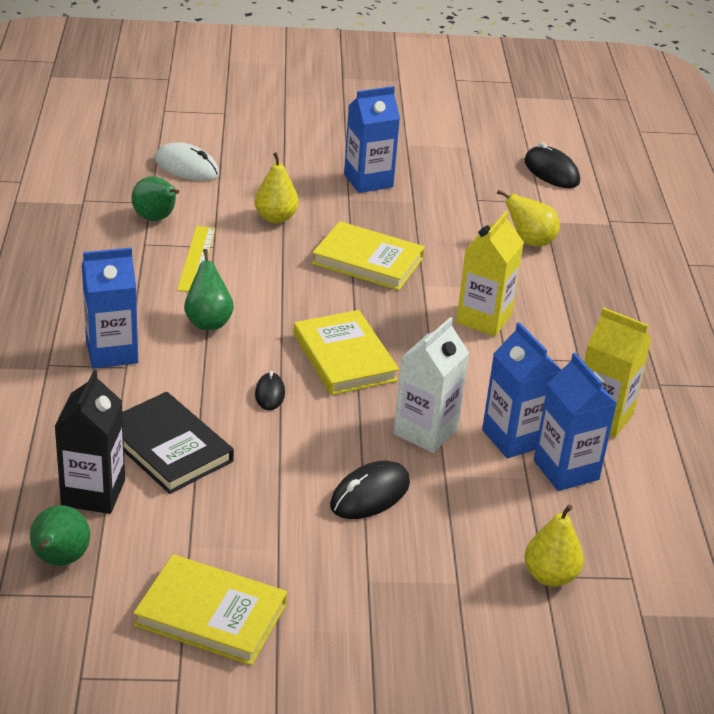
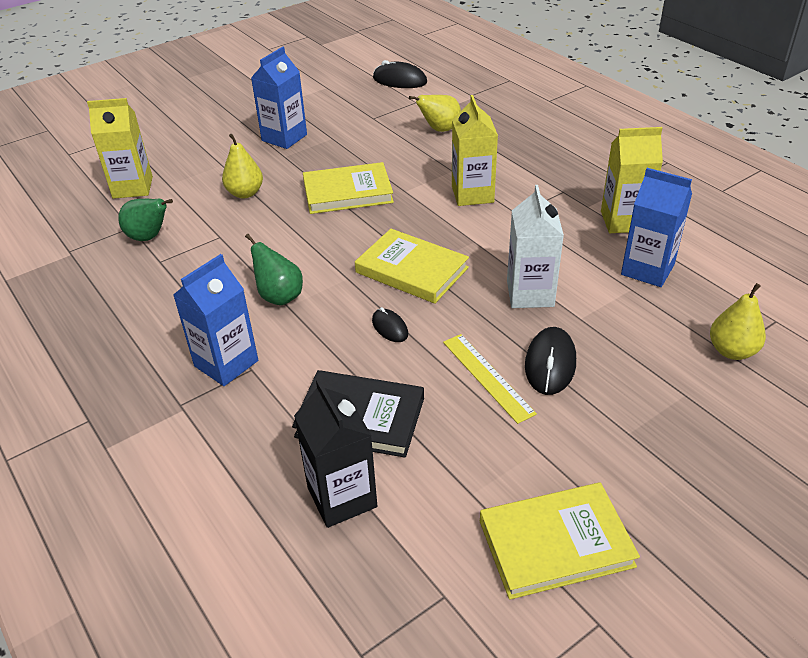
camera: 30 degrees left, 5 degrees up
green pear [30,505,90,566] -> none
white mouse [155,142,219,181] -> yellow carton [87,98,153,199]
yellow ruler [177,226,215,292] -> yellow ruler moved to [443,334,537,424]
blue carton [482,322,561,458] -> none

